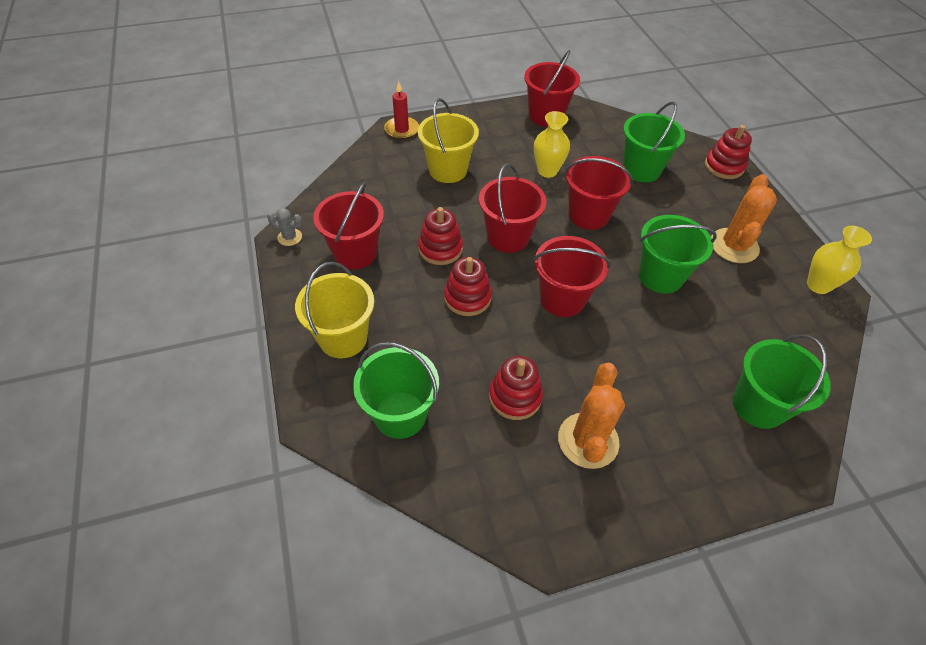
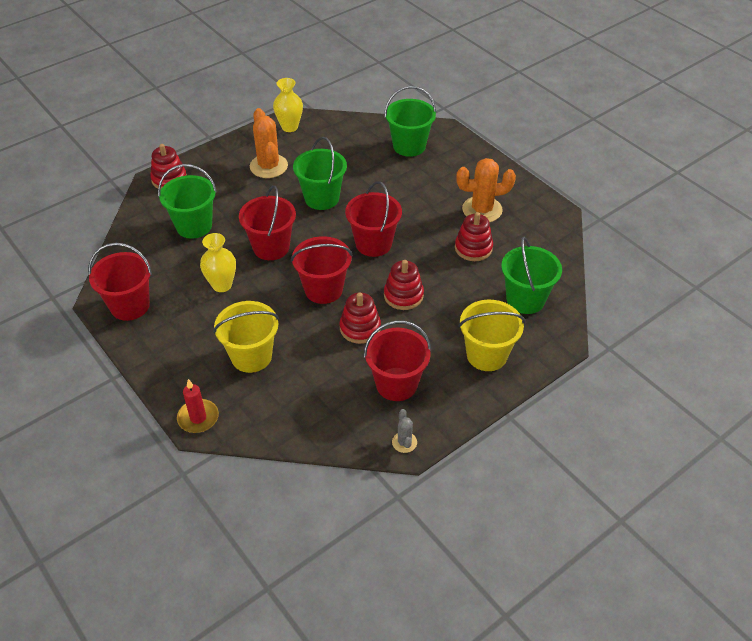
camera: 110 degrees left, 5 degrees down
orange cactus [711,174,777,263] -> orange cactus turned 75 degrees clockwise [250,108,288,178]

